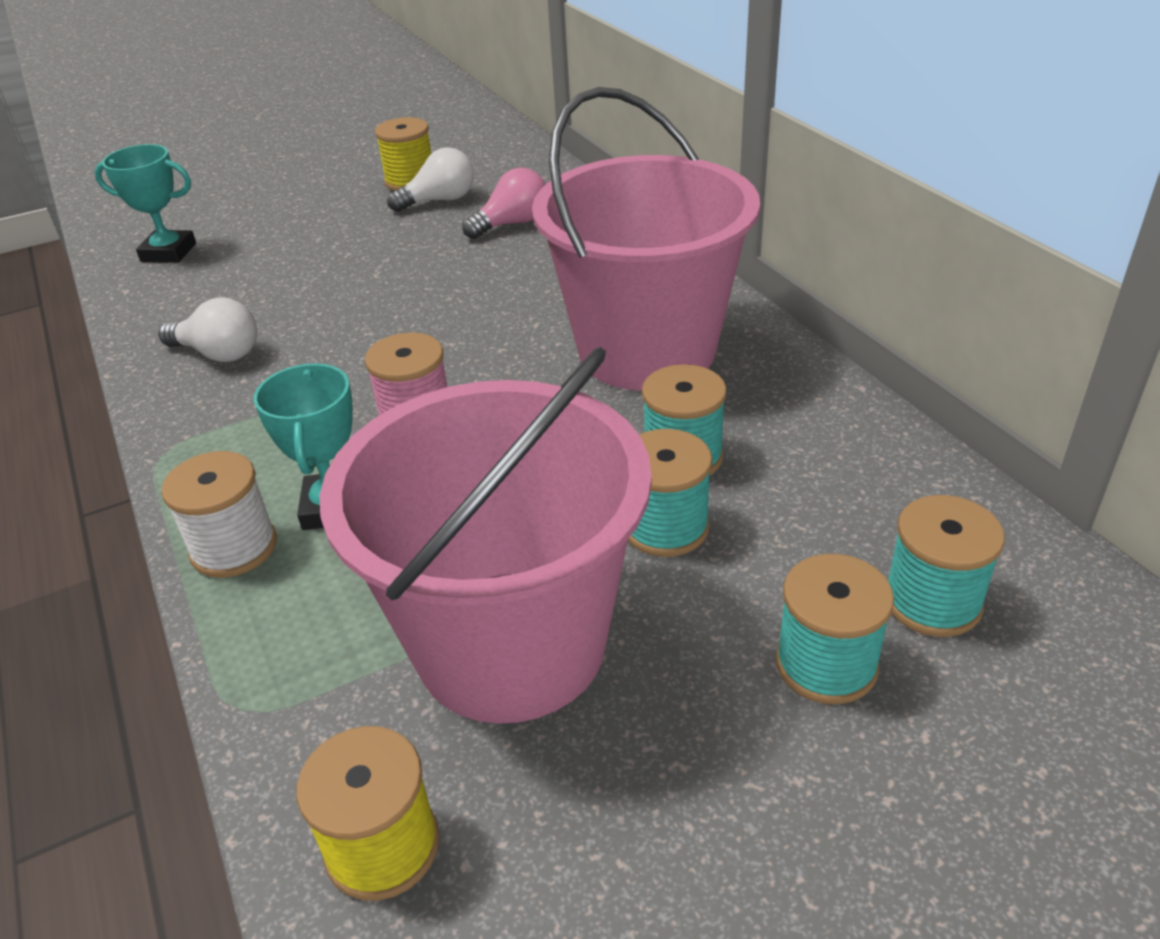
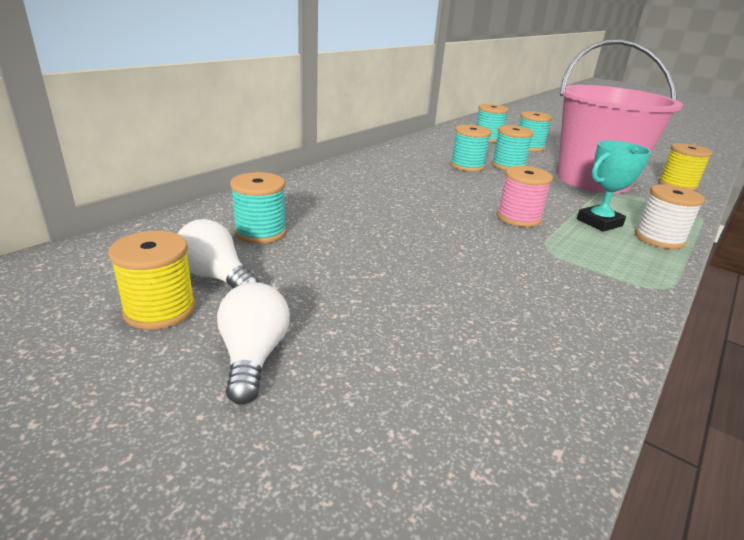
camera: 120 degrees left, 10 degrees down
turquoise trophy [94,144,196,263] -> none
white light bulb [158,298,257,362] -> white light bulb moved to [217,282,290,405]
pink light bulb [462,168,546,239] -> turquoise spool [230,172,286,244]
pink bucket [532,87,760,391] -> none

